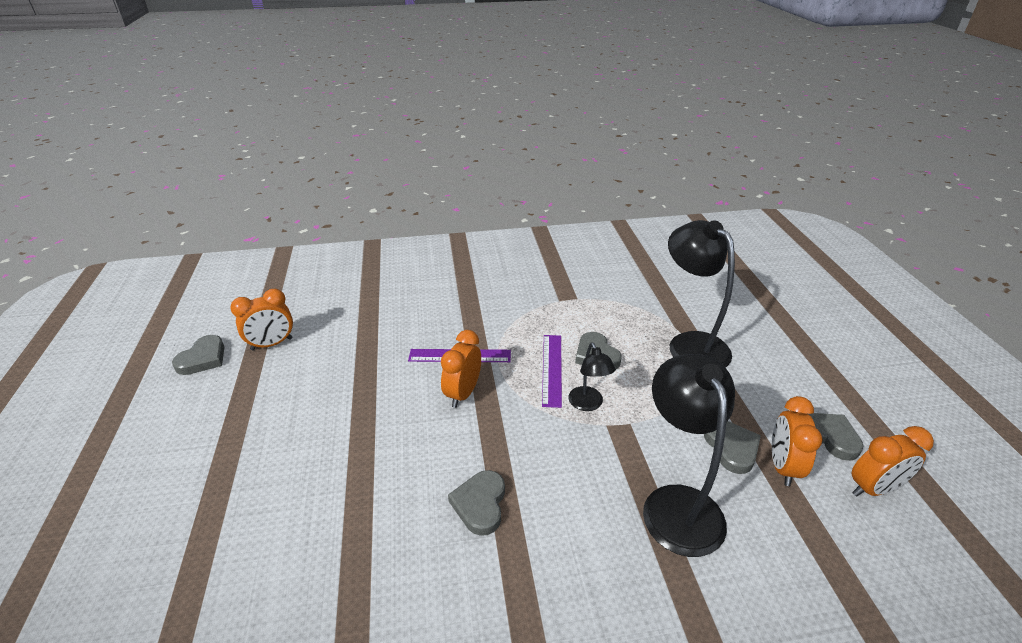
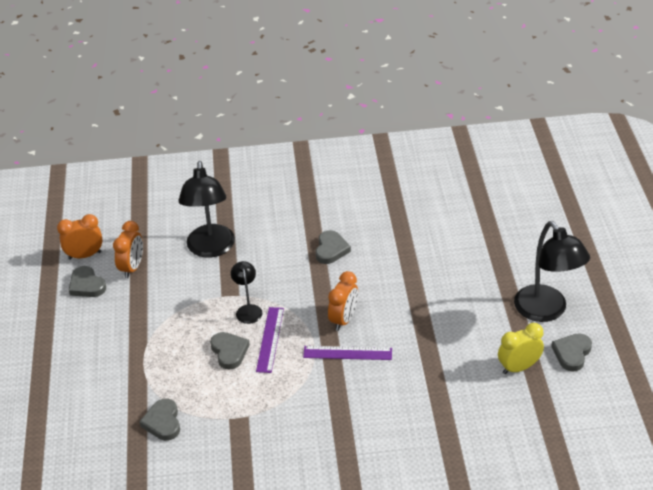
camera: 175 degrees left, 5 degrees up
orange clock [230,289,293,350] -> yellow clock [498,323,544,374]
black lamp [668,220,735,368] -> black lamp moved to [514,221,590,322]
grey heart [704,421,761,474] -> grey heart moved to [139,399,180,441]

